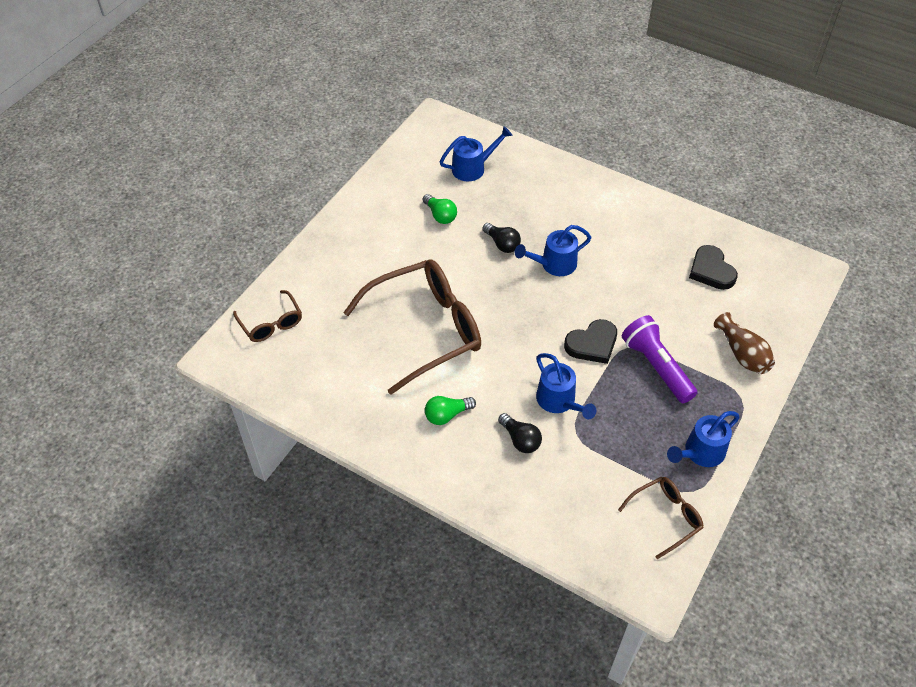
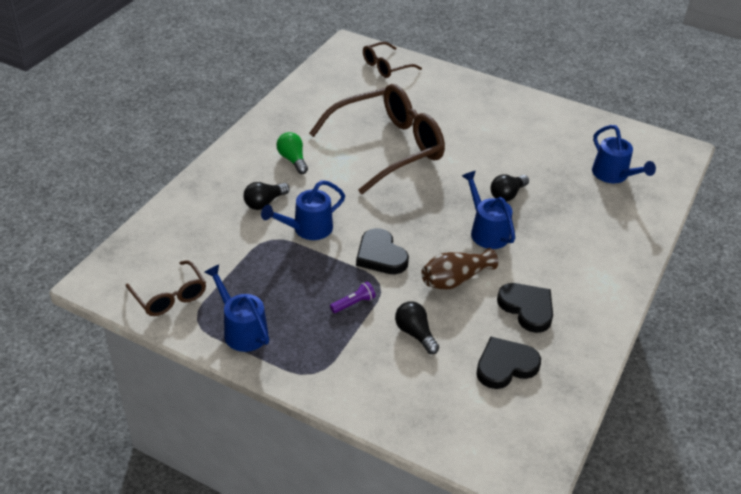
camera: 85 degrees right, 10 degrees down
brown glasses [343,259,481,395] -> brown glasses turned 90 degrees counterclockwise [309,84,445,194]
green light bulb [423,194,457,224] -> none
purple flashlight [622,315,697,403] -> purple flashlight [330,282,376,313], size x0.45
brown vase [714,312,775,374] -> brown vase moved to [421,248,498,290]
none -> black light bulb [395,301,439,354]
none -> black heart [497,283,553,333]

